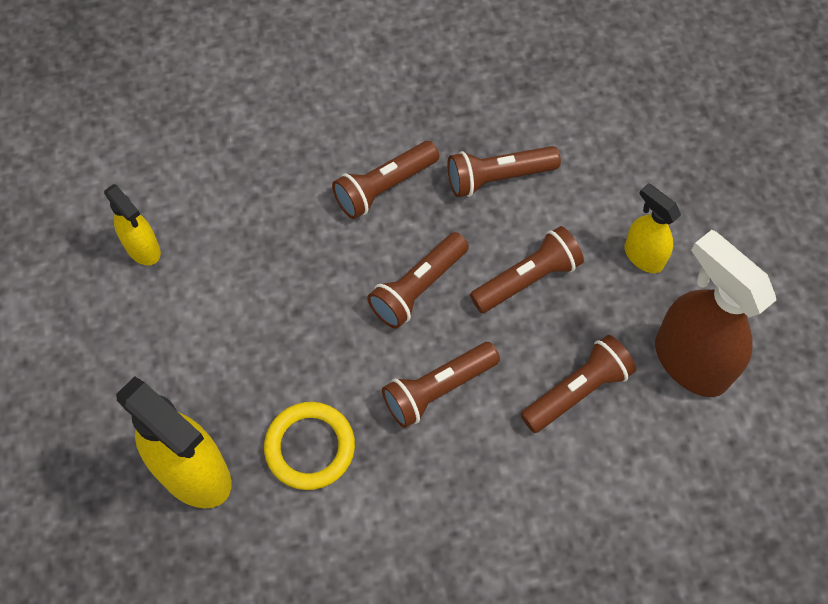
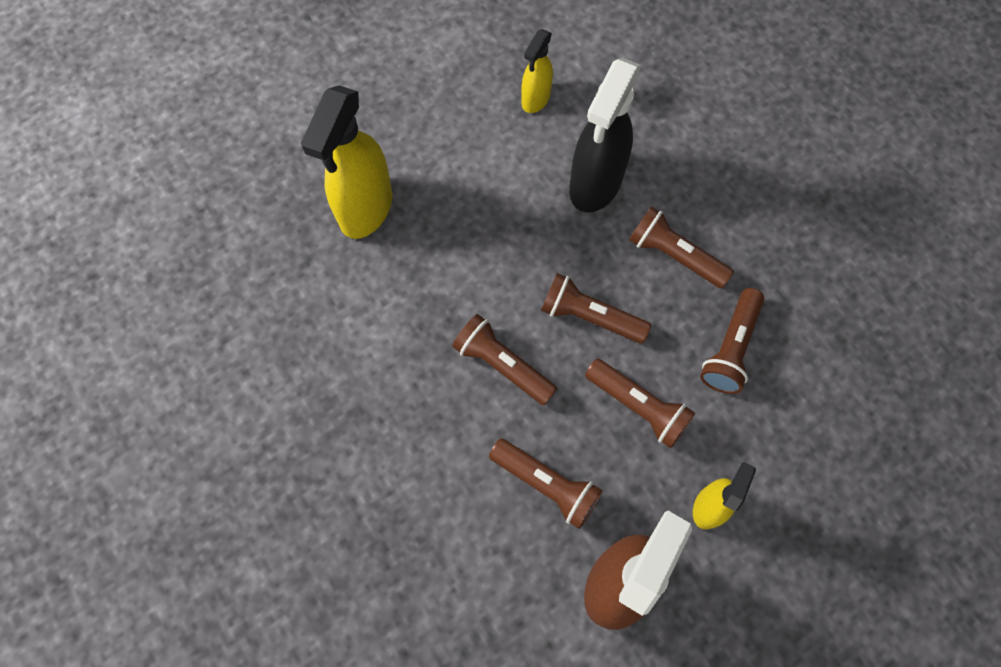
camera: 70 degrees right, 5 degrees up
yellow ring [264,402,355,490] -> none
brown flashlight [448,146,561,197] -> brown flashlight turned 120 degrees counterclockwise [700,288,764,394]
none -> black spray bottle [569,57,641,213]

